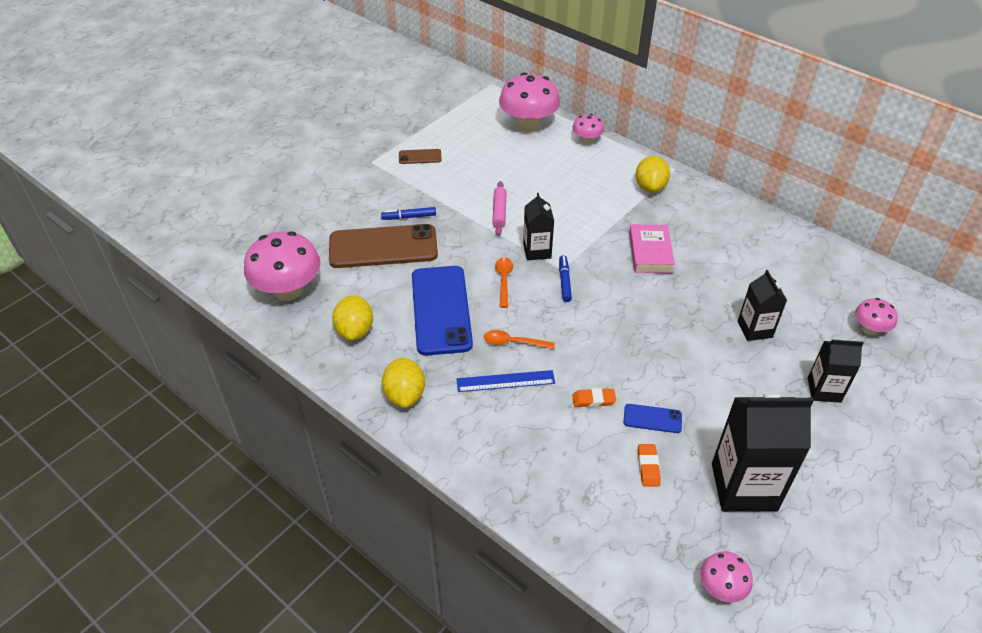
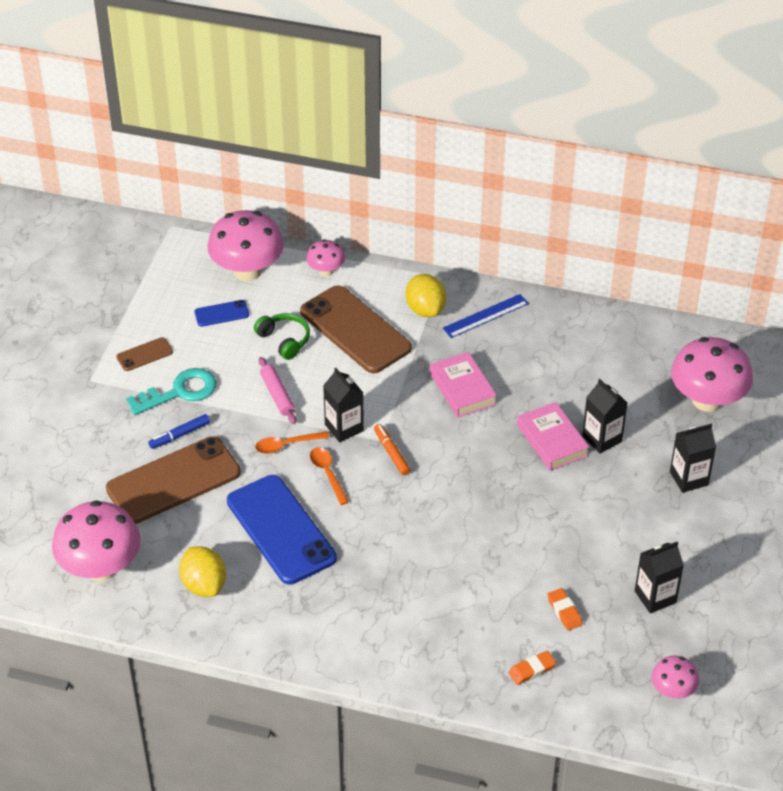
camera: 25 degrees left, 0 degrees up
yellow lemon [382,358,425,408] -> none
blue ruler [456,370,555,392] -> blue ruler moved to [443,294,529,338]
orange spoon [484,330,555,349] -> orange spoon moved to [255,431,329,454]
blue marker [559,255,572,302] -> orange marker [374,424,410,475]
orange eraser [572,388,616,407] -> orange eraser moved to [508,651,556,685]
blue phone [624,404,682,433] -> blue phone moved to [194,300,249,327]
black carton [712,393,814,512] -> black carton [635,541,684,613], size x0.57
pink mushroom [855,298,898,335] -> pink mushroom [671,337,753,412], size x1.94
none -> turquoise key [126,368,216,415]
none -> green headphones [254,313,310,360]
none -> brown phone [300,285,412,373]
none -> pink book [517,402,589,471]

